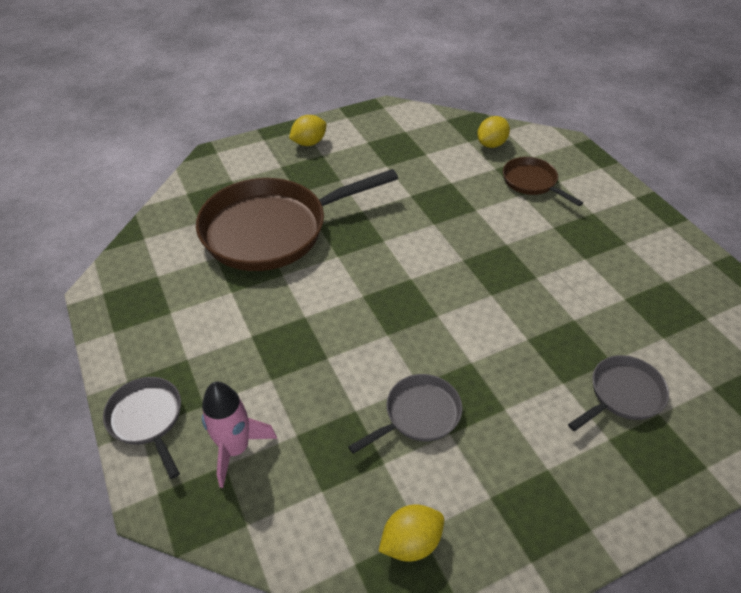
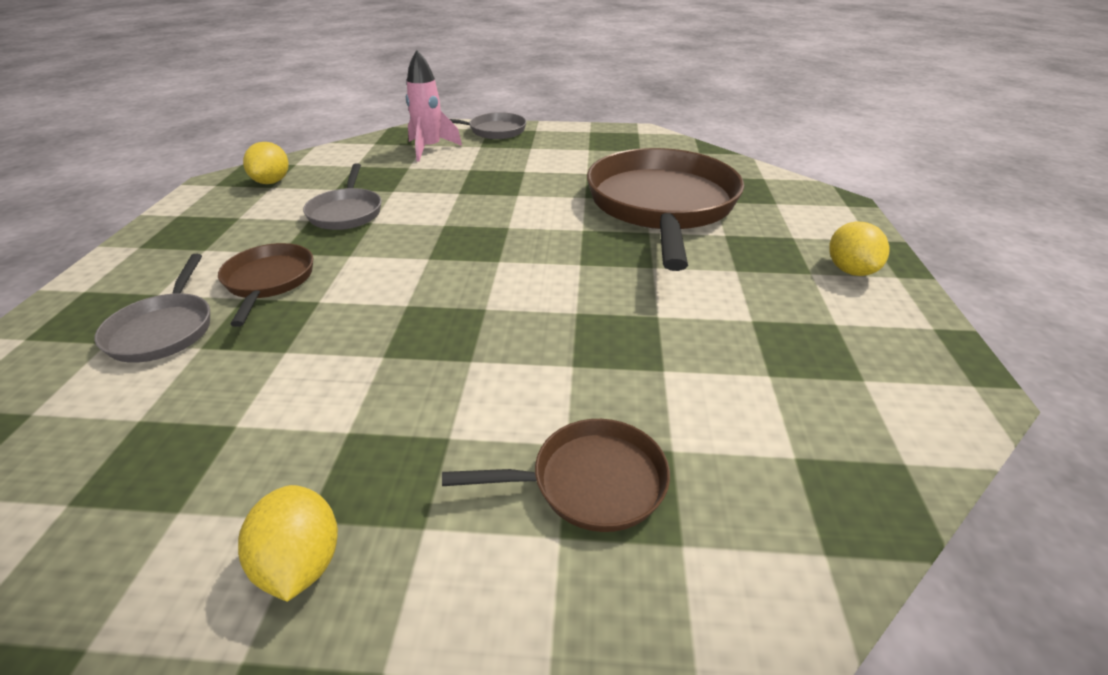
camera: 120 degrees right, 10 degrees down
yellow lemon [477,116,510,148] -> yellow lemon moved to [238,485,338,602]
none -> brown pan [218,243,313,327]

